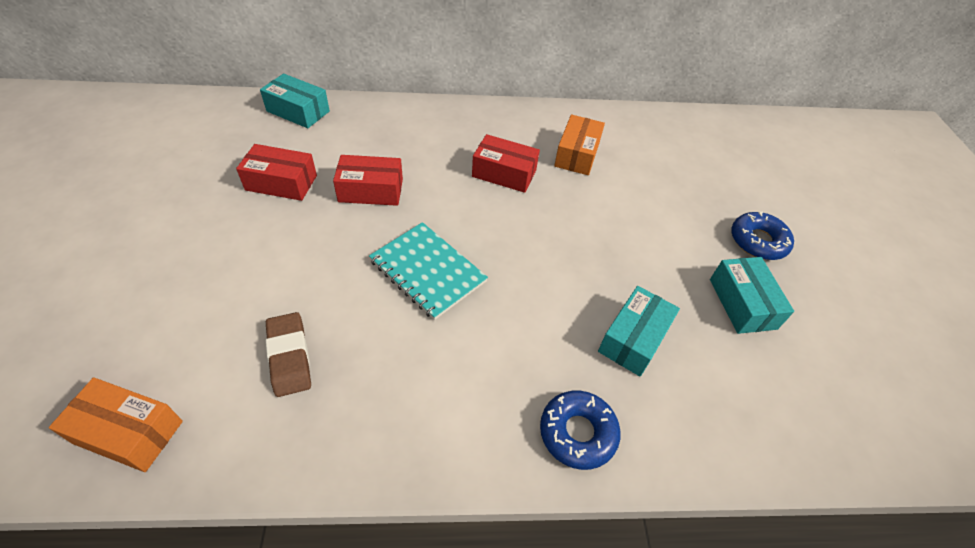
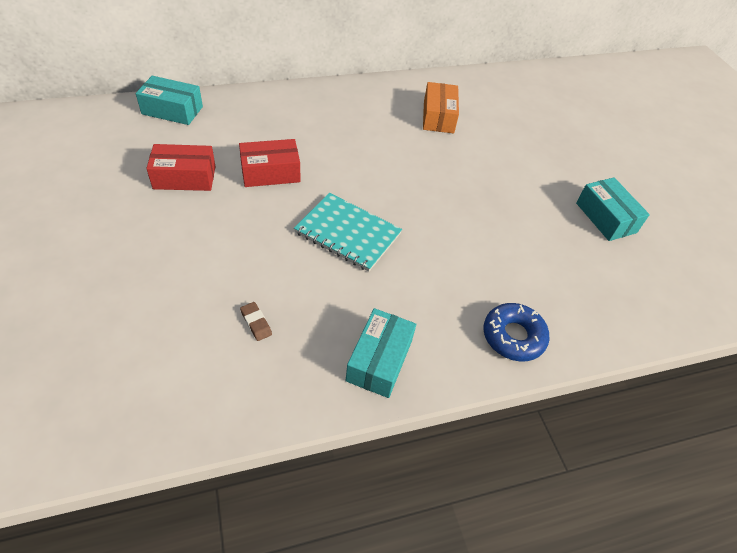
camera: 15 degrees left, 0 degrees up
orange box [49,377,183,472] -> none
brown eraser [266,312,311,397] -> brown eraser [240,302,272,341], size x0.55
red box [472,134,540,193] -> none
turquoise box [598,286,680,377] -> turquoise box moved to [346,308,416,398]
blue donut [731,212,794,260] -> none

